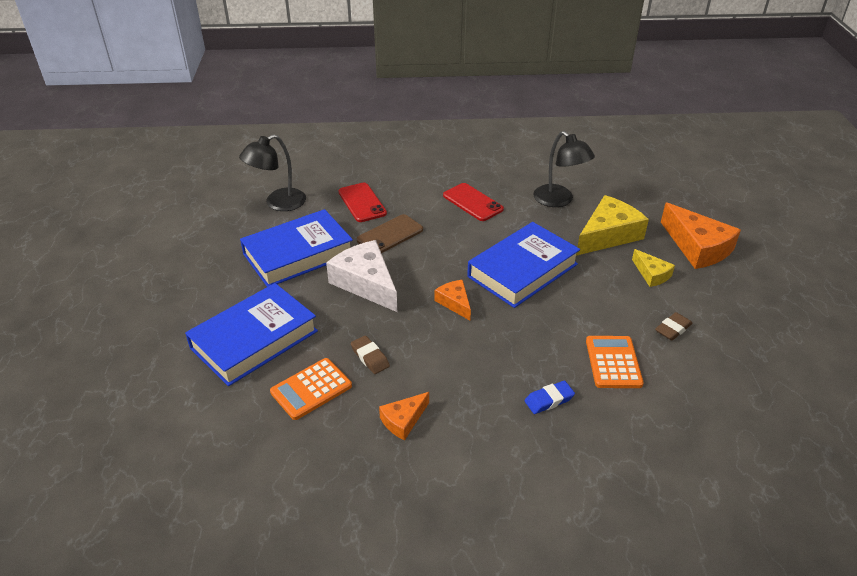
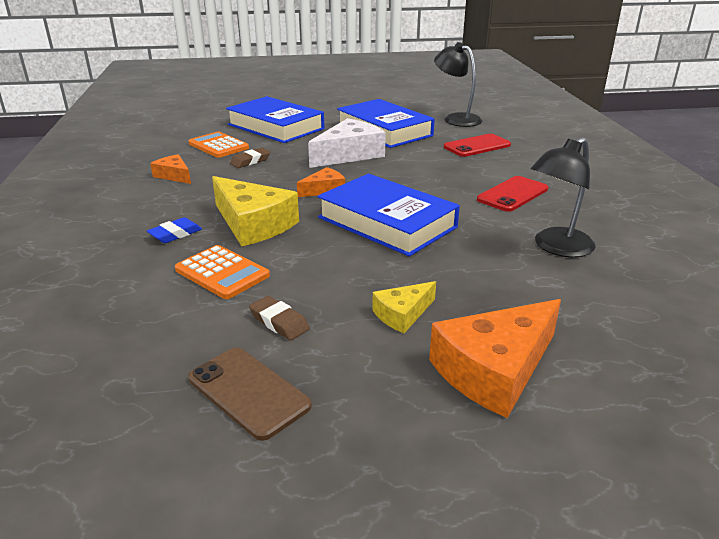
camera: 85 degrees right, 10 degrees down
brown phone [357,214,423,253] -> brown phone moved to [188,348,312,441]
blue eraser [525,381,575,414] -> blue eraser turned 75 degrees clockwise [147,217,202,243]
yellow cheese [576,195,649,256] -> yellow cheese moved to [212,176,299,246]
orange calculator [586,336,644,388] -> orange calculator turned 45 degrees clockwise [175,245,270,299]

